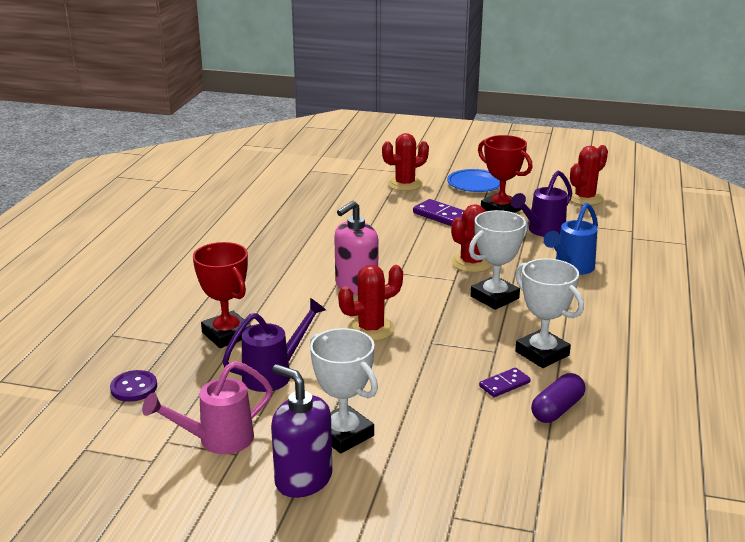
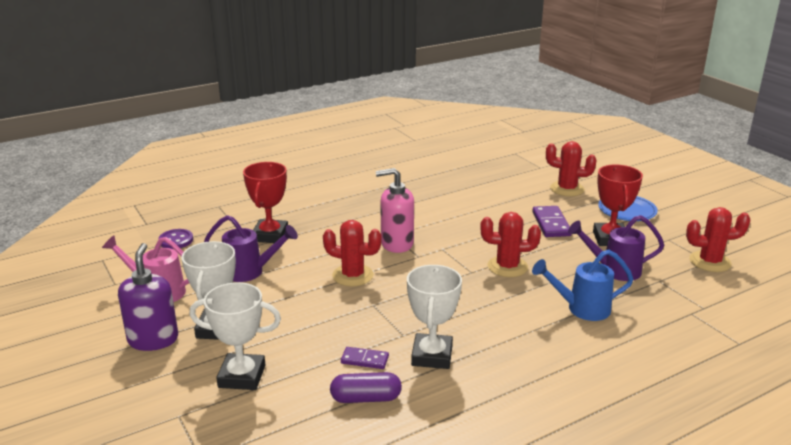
camera: 45 degrees right, 0 degrees up
white trophy [469,210,528,310] -> white trophy moved to [189,282,281,390]

